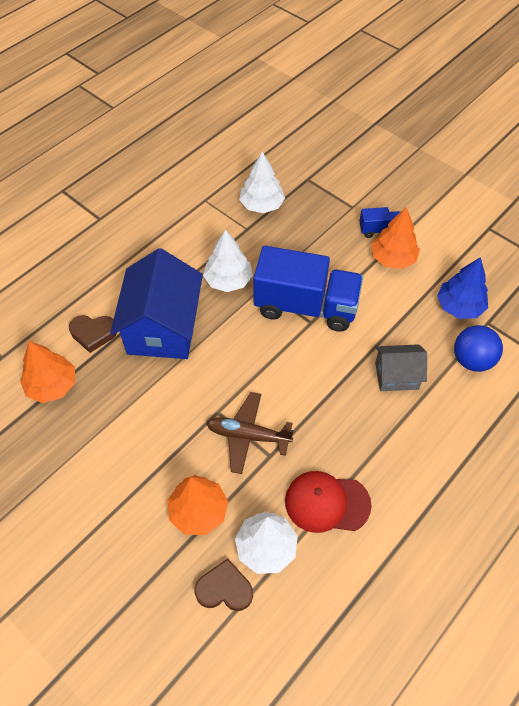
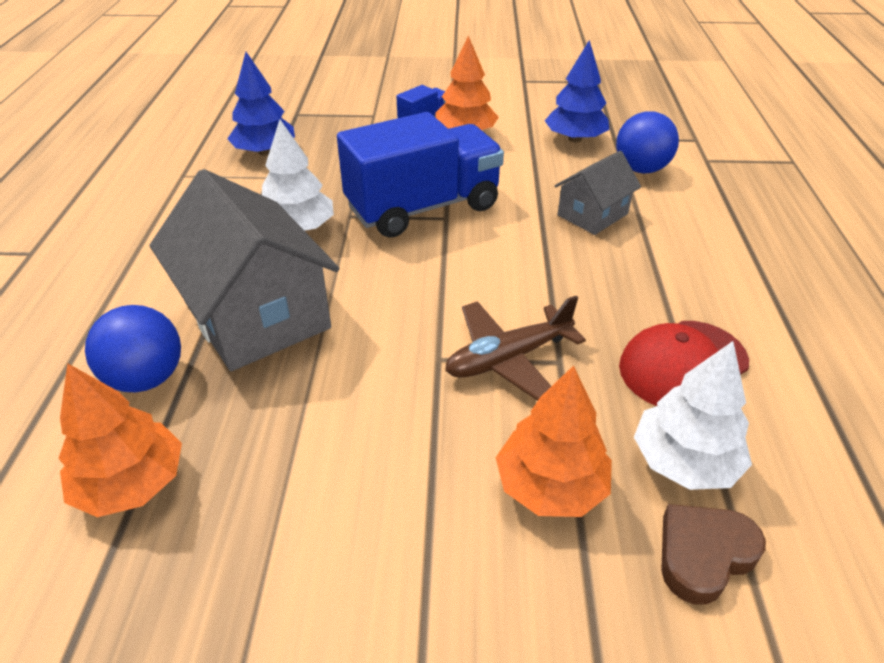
camera: 40 degrees left, 15 degrees down
brown heart [69,315,117,353] -> blue ball [85,305,181,392]
blue house [110,248,203,359] -> grey house [149,169,339,371]
white tree [239,152,285,213] -> blue tree [227,52,295,155]

